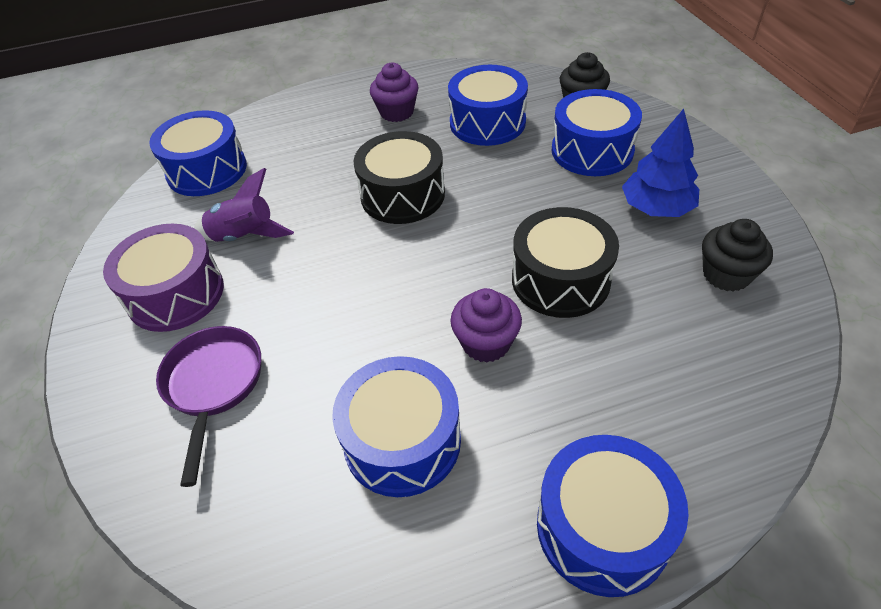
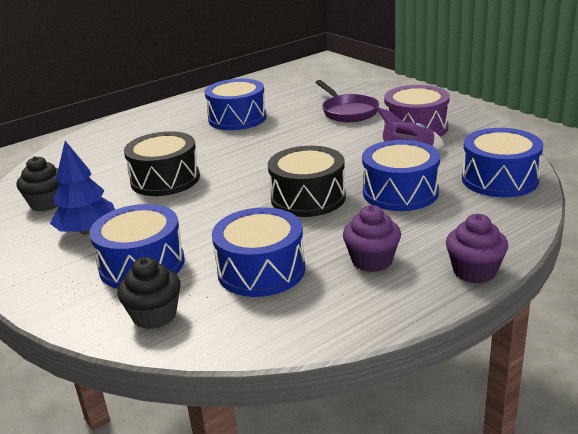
camera: 160 degrees right, 20 degrees down
purple cupcake [450,288,522,363] -> purple cupcake moved to [446,214,508,283]
blue drum [537,435,689,597] -> blue drum moved to [362,140,440,211]

